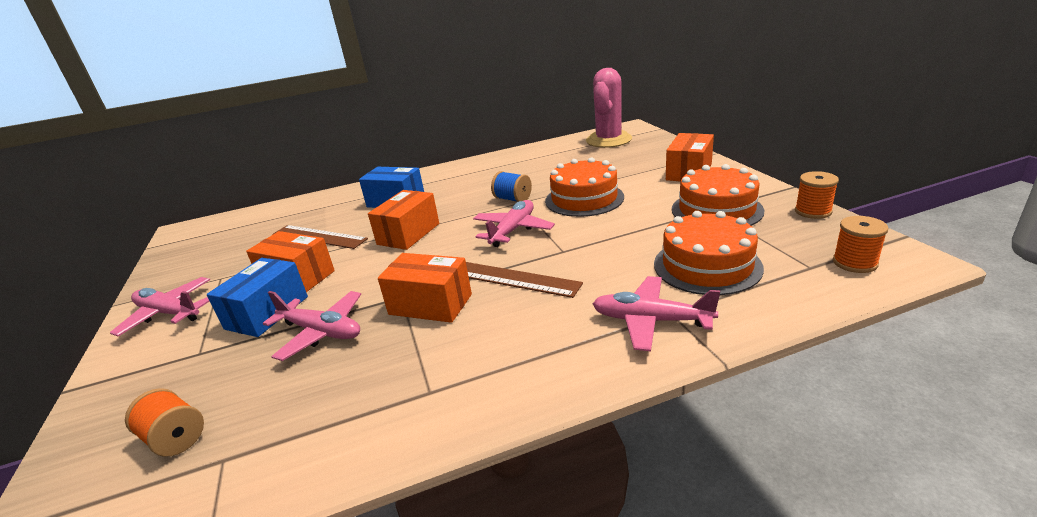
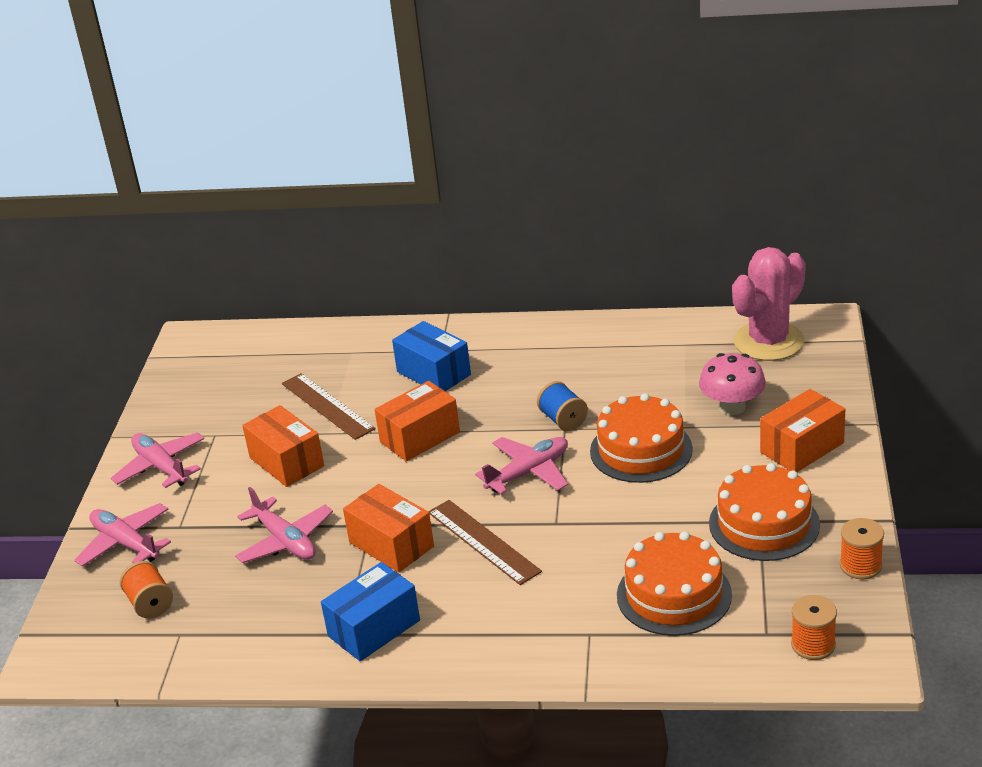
camera: 25 degrees right, 5 degrees up
blue box [207,258,308,337] -> blue box moved to [321,562,420,661]
pink plane [593,276,720,351] -> pink plane moved to [74,503,171,567]
none -> pink mushroom [699,353,766,415]

